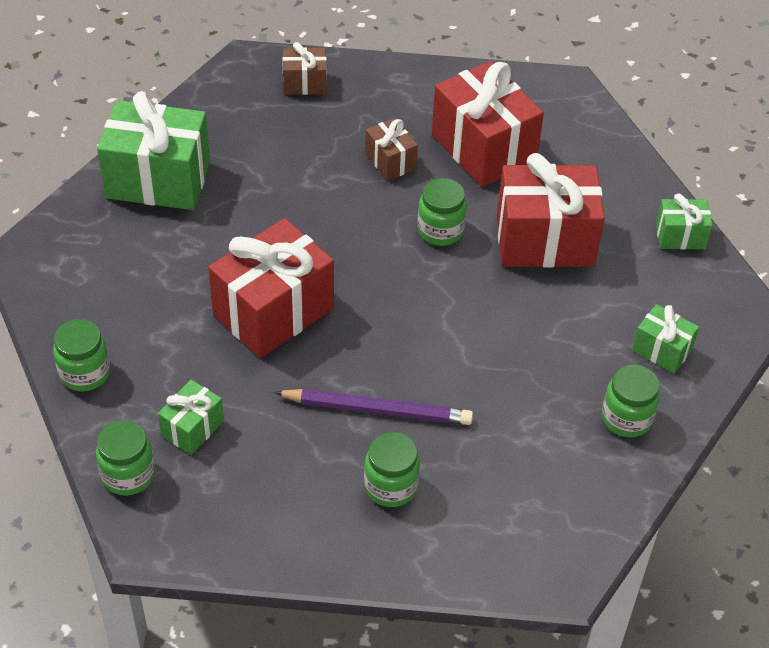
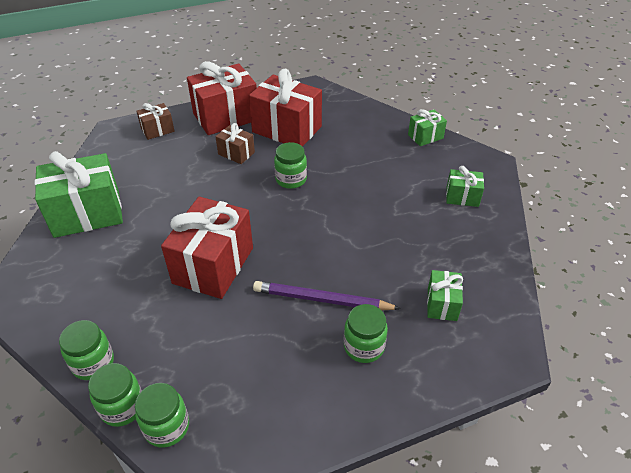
camera: 25 degrees left, 5 degrees down
green gift [158,380,224,455] -> green gift moved to [427,270,463,321]
purple pencil [274,389,473,425] -> purple pencil turned 150 degrees counterclockwise [253,281,401,310]
red gift [497,153,605,268] -> red gift moved to [187,61,257,135]
green jar [602,365,660,437] -> green jar moved to [88,363,142,427]

